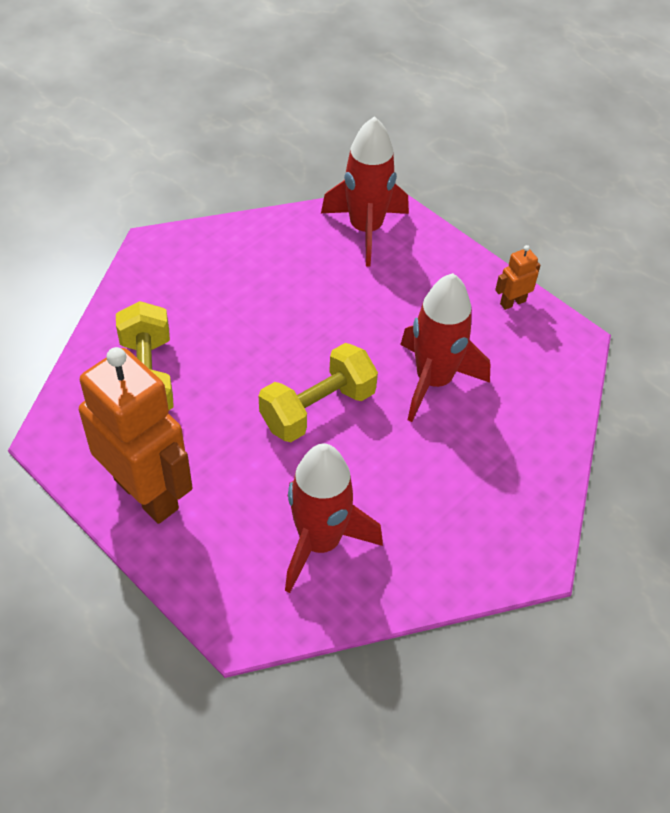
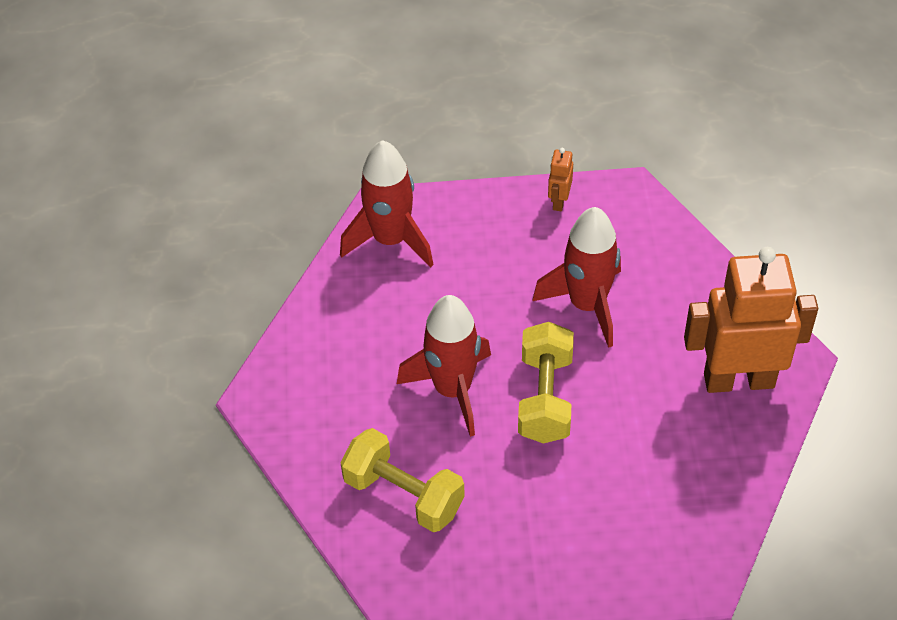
camera: 45 degrees left, 0 degrees up
orange robot [79,347,193,524] -> orange robot moved to [684,247,818,393]
red rocket [285,444,383,593] -> red rocket moved to [397,295,491,437]

